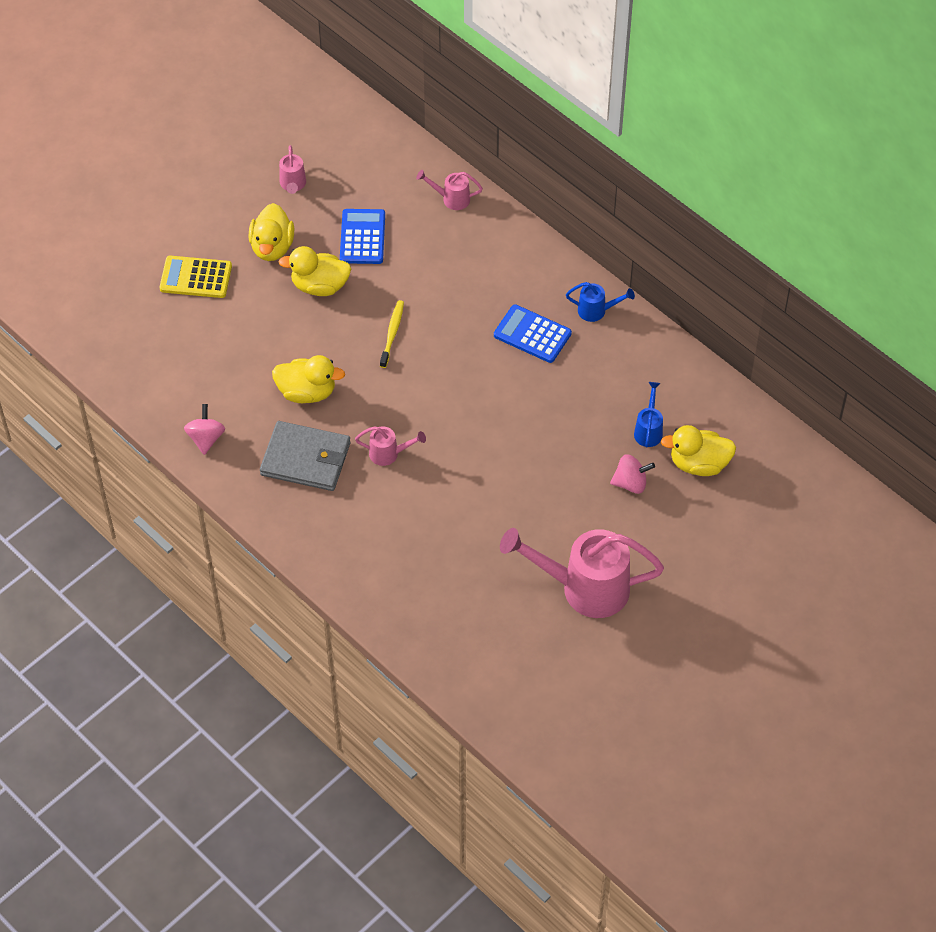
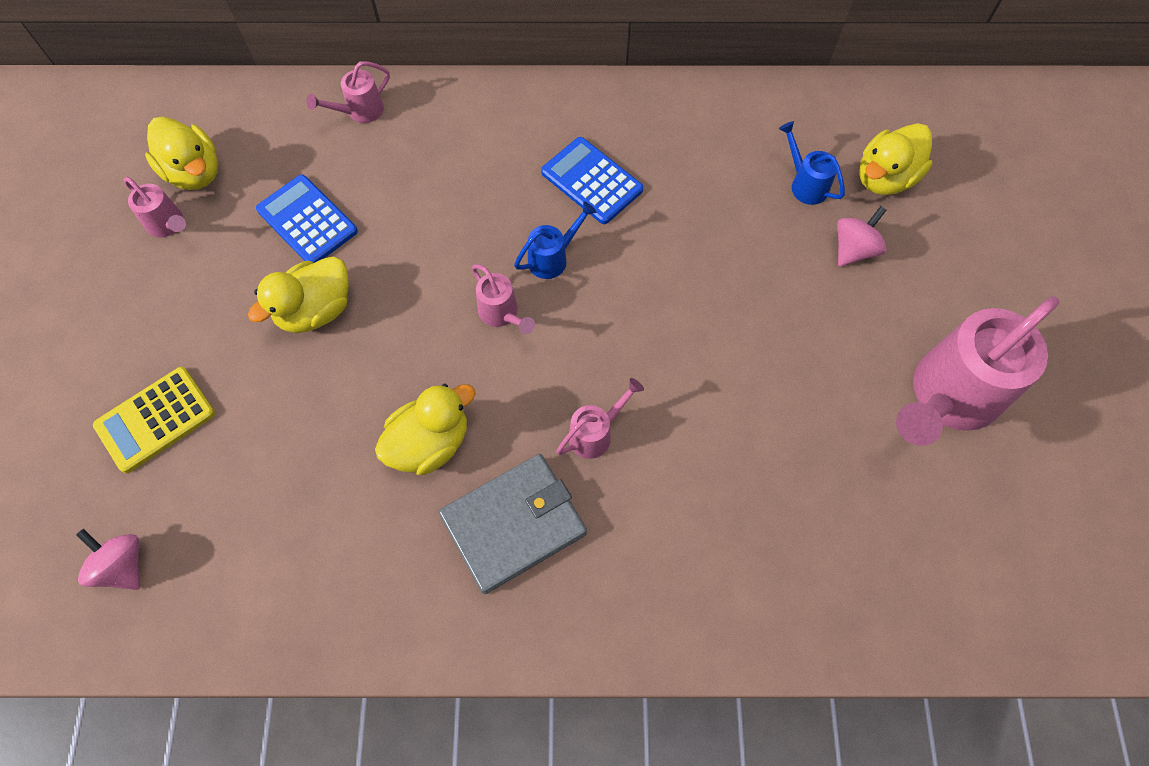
camera: 45 degrees left, 10 degrees up
pink spinning top [184,404,225,455] -> pink spinning top moved to [76,529,140,590]
yellow duck [248,203,294,261] -> yellow duck moved to [145,117,218,190]
yellow toothbrush [380,300,404,368] -> none
blue calculator [494,304,572,363] -> blue calculator turned 60 degrees clockwise [541,137,643,224]
blue watering can [566,282,635,322] -> blue watering can moved to [514,201,596,279]
none -> pink watering can [472,264,535,334]

